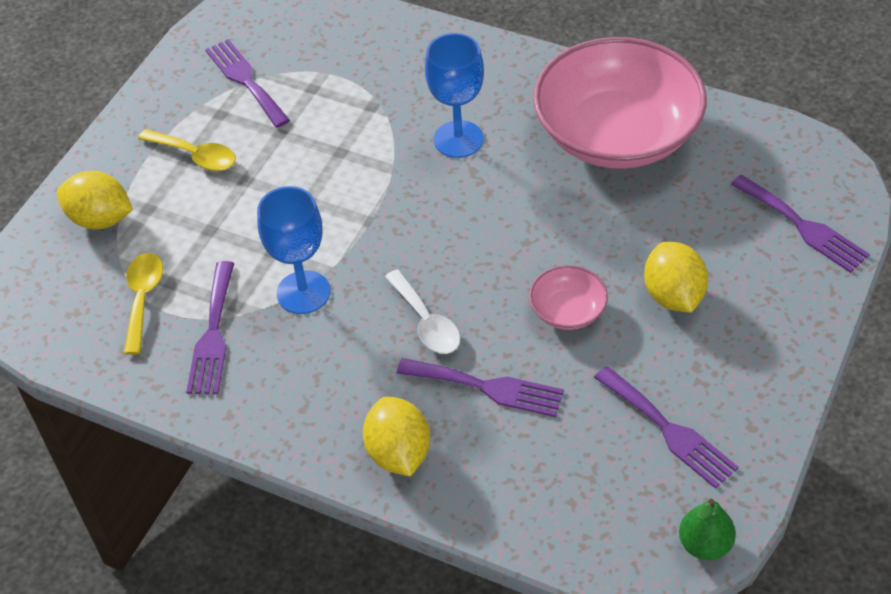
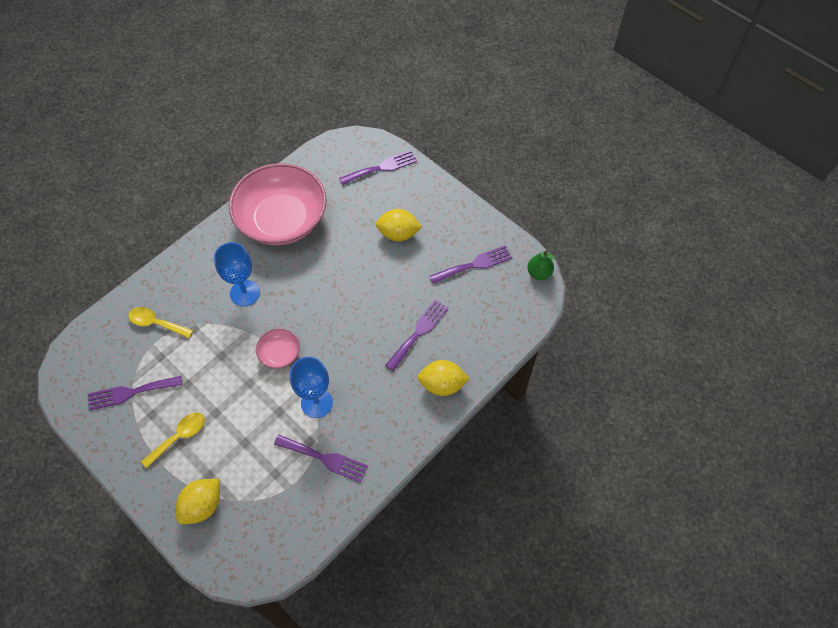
camera: 75 degrees left, 10 degrees up
yellow spoon [124,253,163,355] -> yellow spoon moved to [128,307,193,338]
white spoon [385,269,460,354] -> none
pink bowl [529,265,608,330] -> pink bowl moved to [256,328,300,368]

